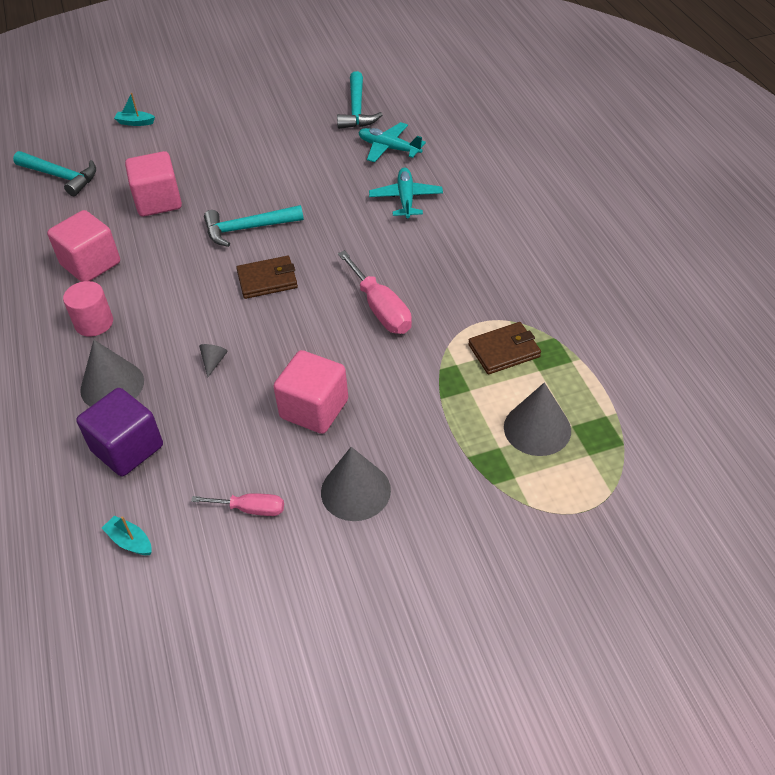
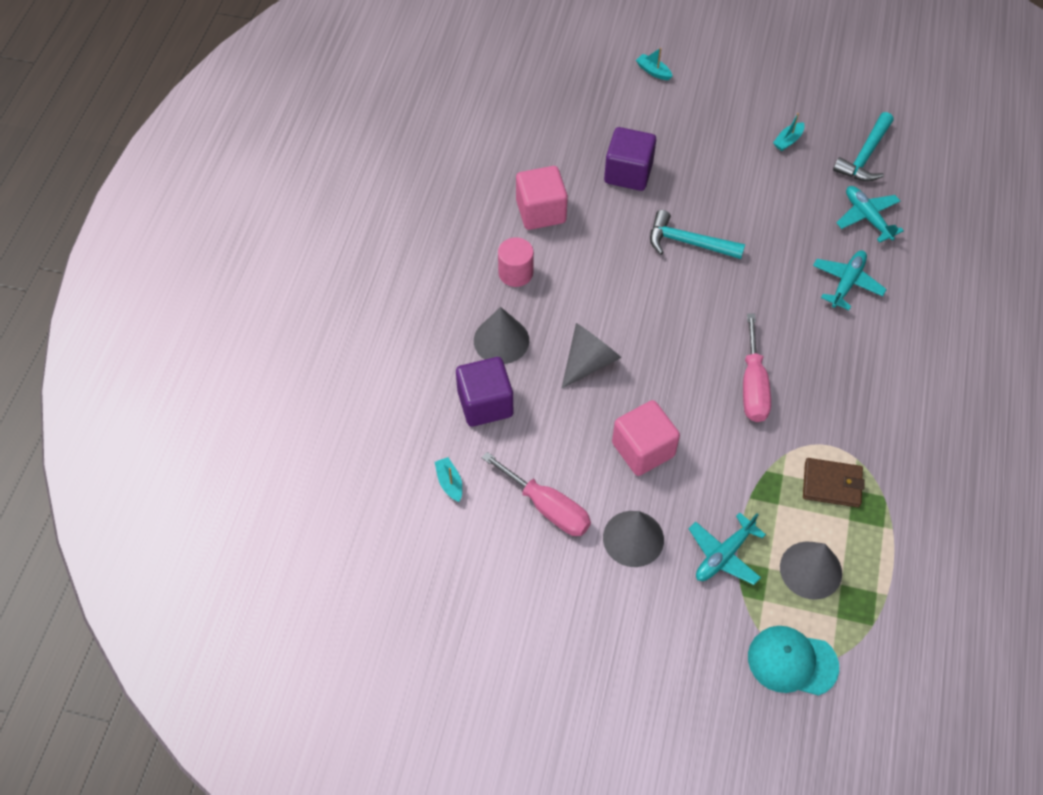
camera: 30 degrees right, 10 degrees up
turquoise hammer [13,151,96,196] -> none
pink cube [125,151,182,217] -> purple cube [604,127,656,191]
pink screwdriver [191,493,284,516] -> pink screwdriver [482,452,591,536], size x1.64
grey cone [199,344,228,378] -> grey cone [562,323,621,388], size x2.18
brown wallet [236,256,298,299] -> none
none -> turquoise plane [689,513,766,585]
none -> turquoise cap [748,626,839,696]
none -> turquoise boat [773,113,805,151]

